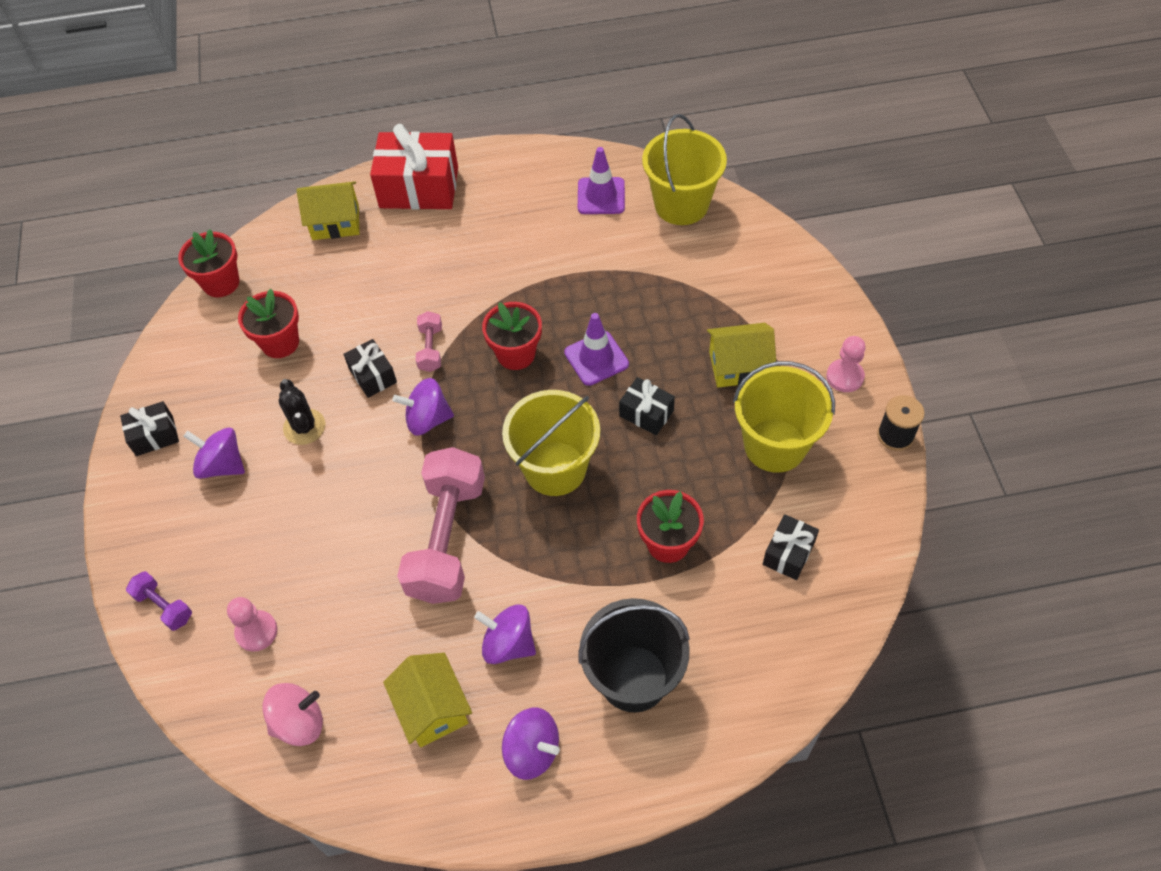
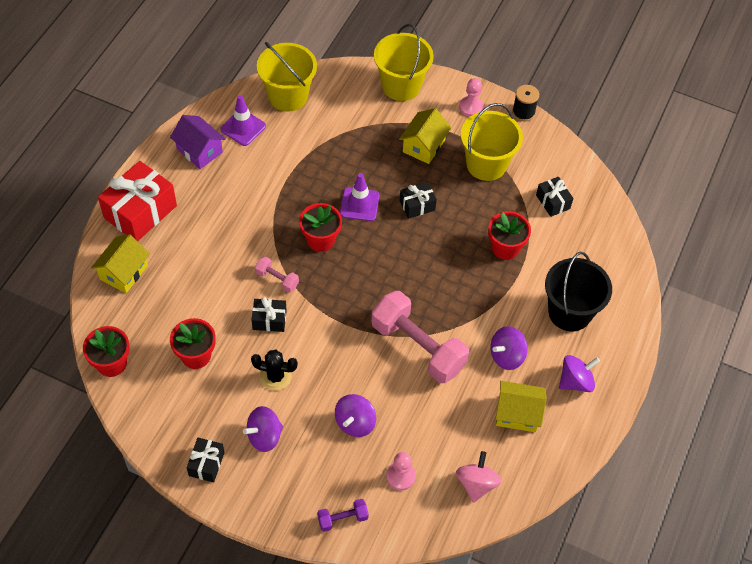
camera: 60 degrees left, 0 degrees up
purple spinning top [392,378,454,436] -> purple spinning top moved to [335,394,376,437]
yellow bucket [502,390,600,496] -> yellow bucket moved to [374,24,434,101]
none -> purple house [170,115,226,169]

